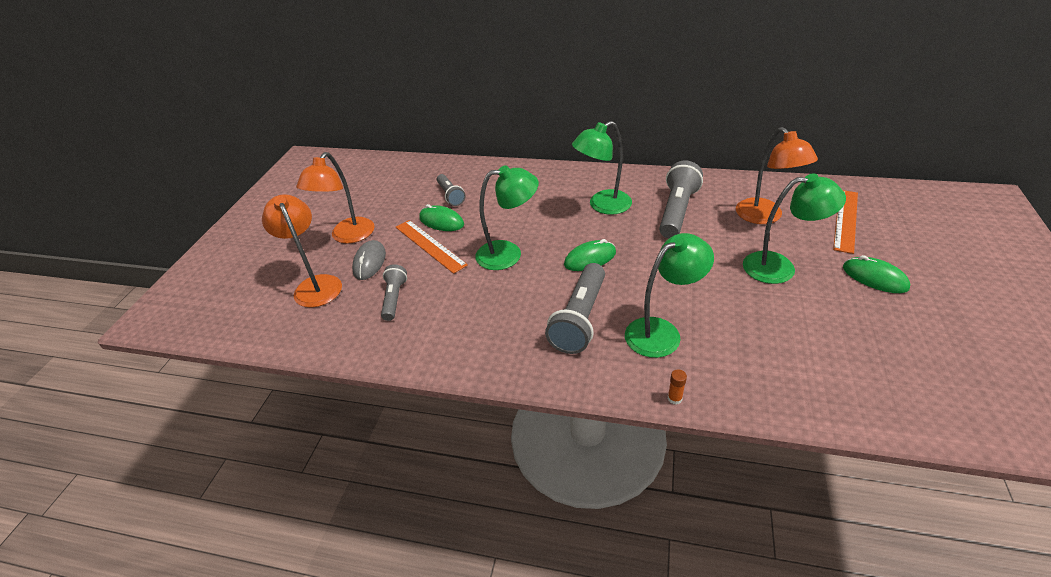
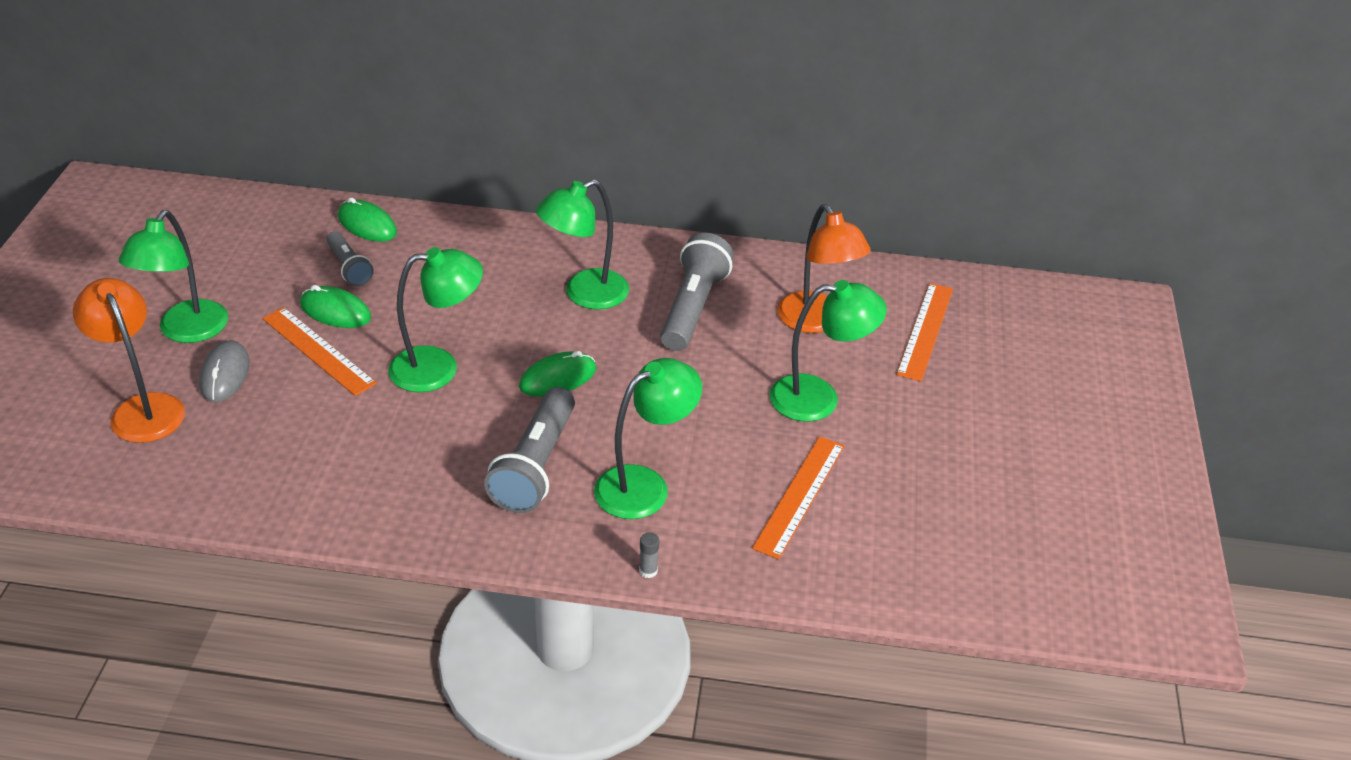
camera: 10 degrees left, 0 degrees up
orange lamp [296,152,375,244] -> green lamp [119,210,228,343]
grey flashlight [381,264,407,321] -> none
orange glue stick [668,369,687,404] -> grey glue stick [639,532,659,578]
green mouse [843,255,910,293] -> green mouse moved to [338,197,397,242]
none -> orange ruler [752,436,844,559]

